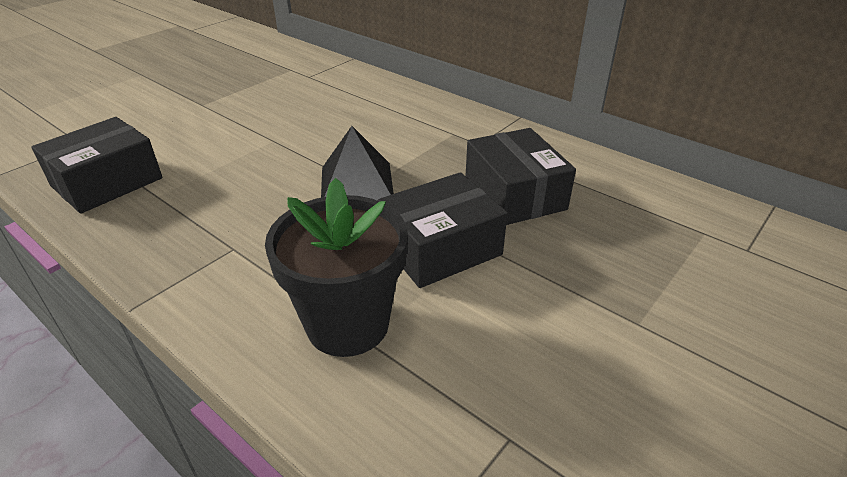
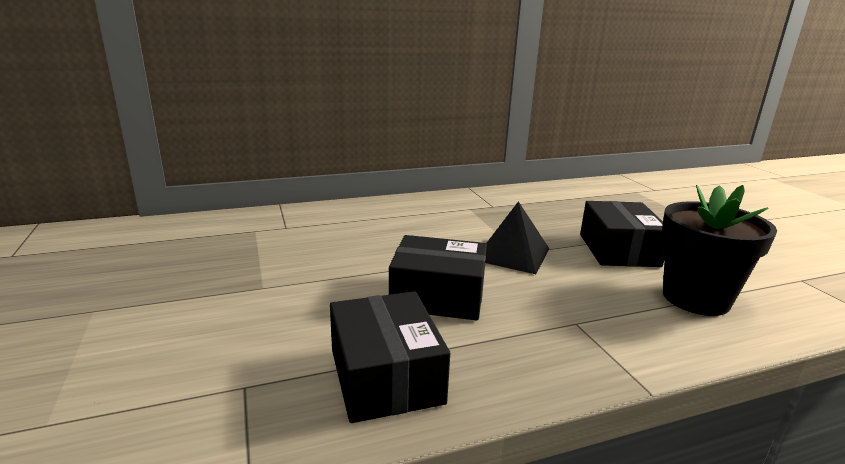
camera: 60 degrees left, 15 degrees down
black box [465,128,576,225] -> black box moved to [389,235,487,320]

